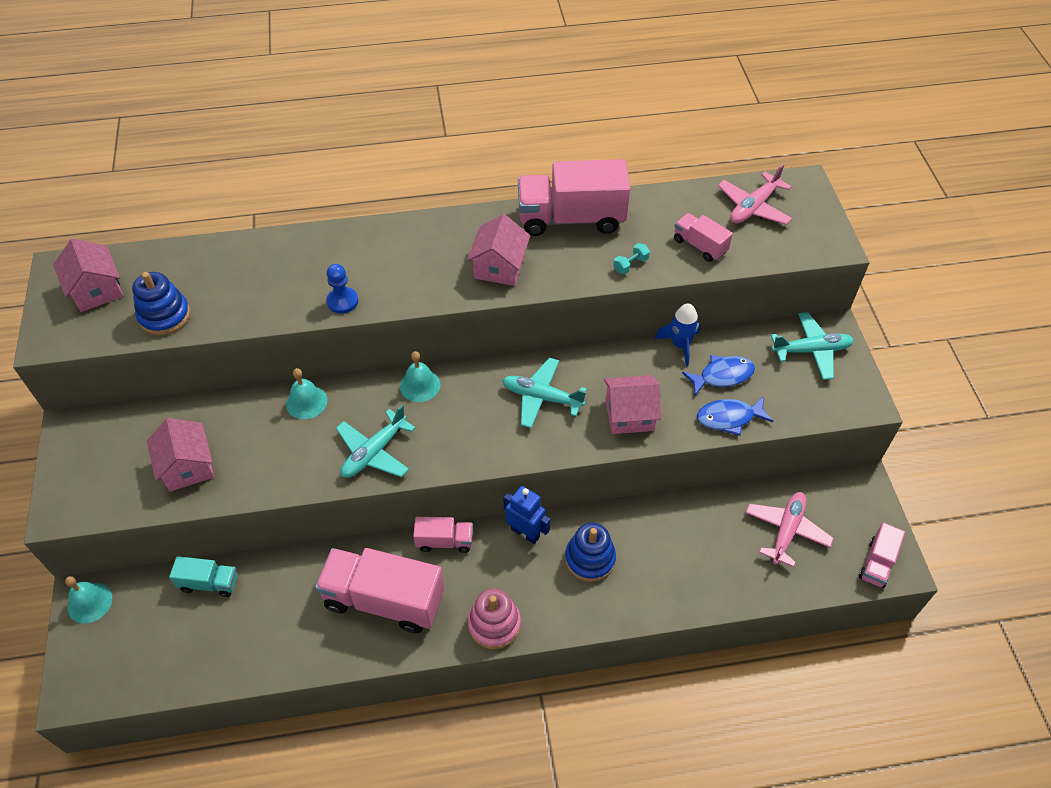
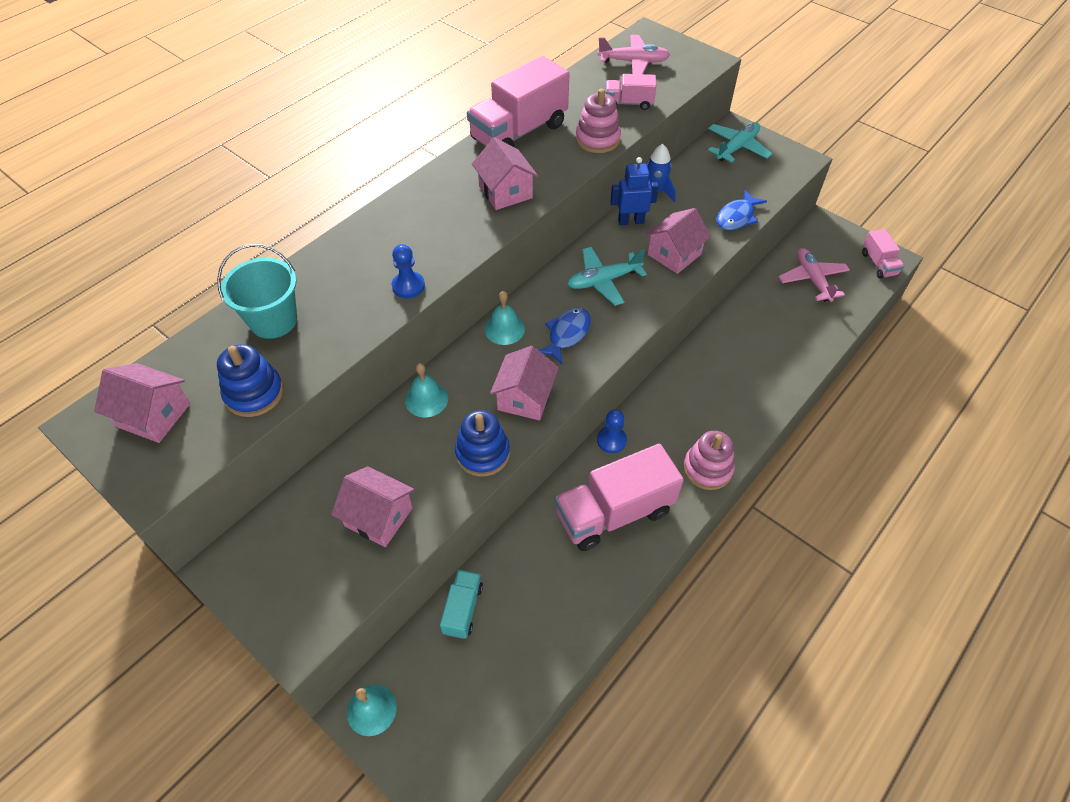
camera: 40 degrees left, 0 degrees up
turquoise truck [169,556,238,597] -> turquoise truck turned 45 degrees counterclockwise [440,569,483,639]
turquoise plane [336,405,415,478] -> pink house [490,346,559,421]
pink truck [413,517,473,553] -> blue pawn [597,409,627,453]
blue robot [503,486,550,544] -> blue robot moved to [610,157,659,225]
blue stacking toy [565,522,616,582] -> blue stacking toy moved to [455,410,510,477]
turquoise dumbbell [613,243,650,274] -> pink stacking toy [575,89,621,153]
blue fish [682,355,755,396] -> blue fish moved to [538,308,591,365]
pink plane [718,164,792,225] -> pink plane turned 90 degrees counterclockwise [598,35,670,74]
none -> turquoise bucket [217,244,297,339]

